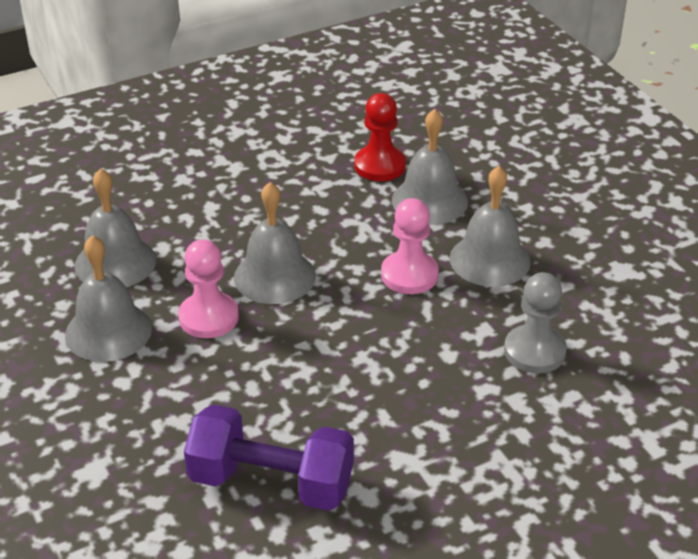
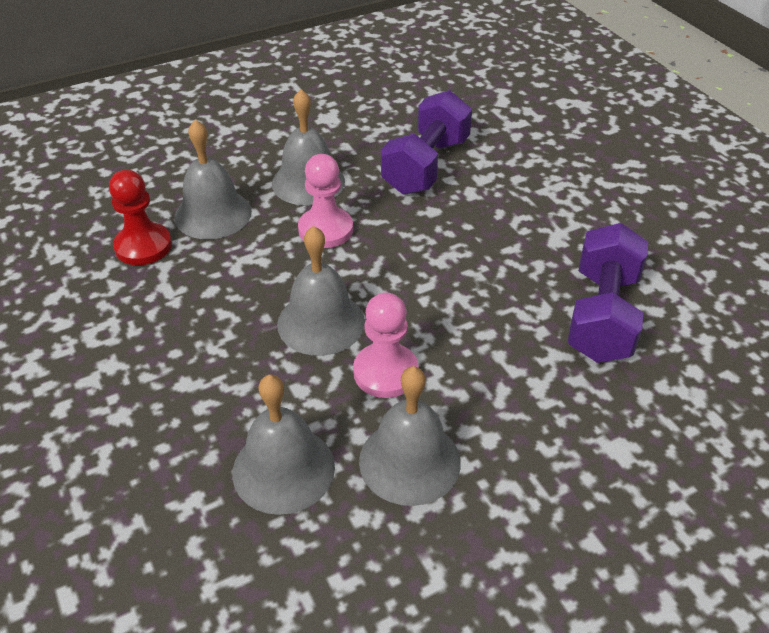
camera: 90 degrees left, 5 degrees up
grey pawn [504,272,567,373] -> purple dumbbell [381,90,472,195]

